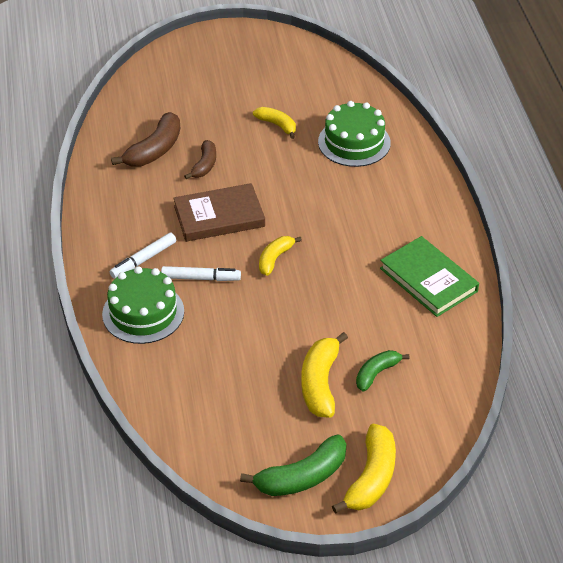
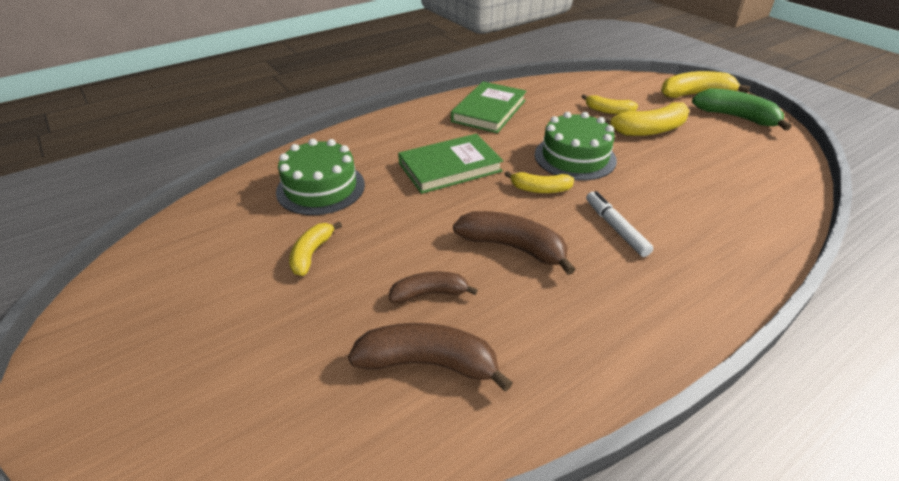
camera: 115 degrees left, 5 degrees down
green cake [102,266,184,344] -> green cake moved to [535,112,617,180]
white marker [110,233,176,279] -> none
brown book [173,183,265,242] -> brown banana [453,211,576,275]
green banana [356,350,410,392] -> yellow banana [582,94,638,115]
none -> green book [398,134,503,194]

